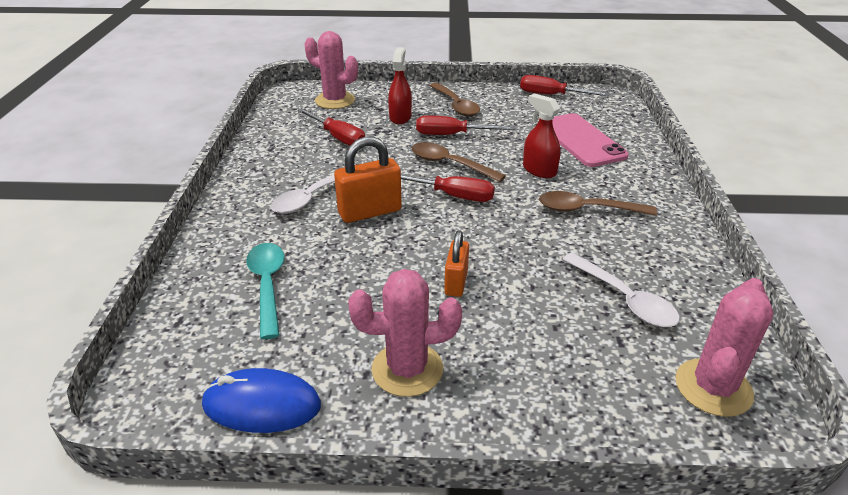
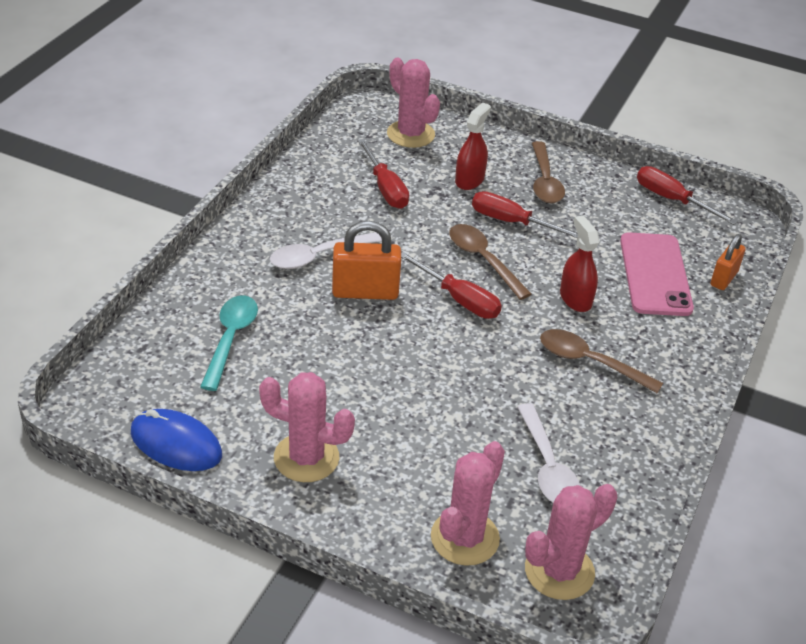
camera: 20 degrees right, 5 degrees up
orange padlock [444,231,469,297] -> orange padlock moved to [710,234,746,290]
none -> pink cactus [431,441,505,566]

